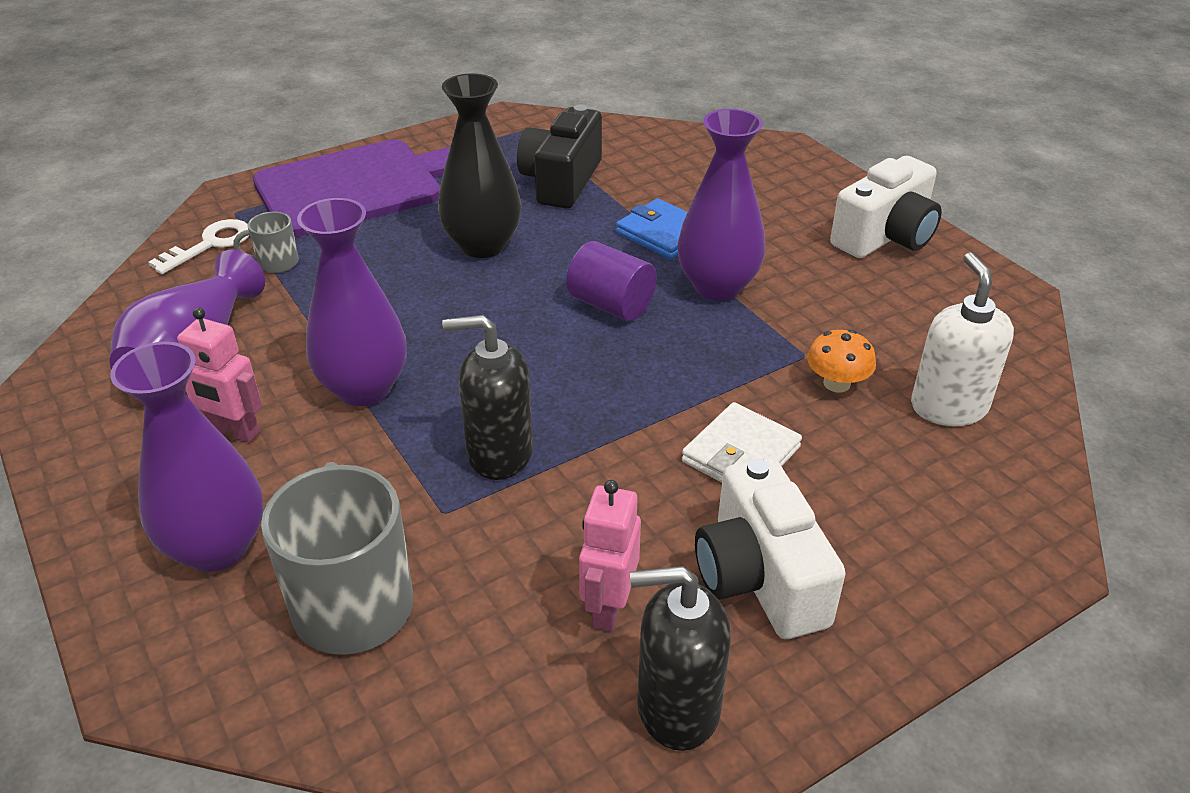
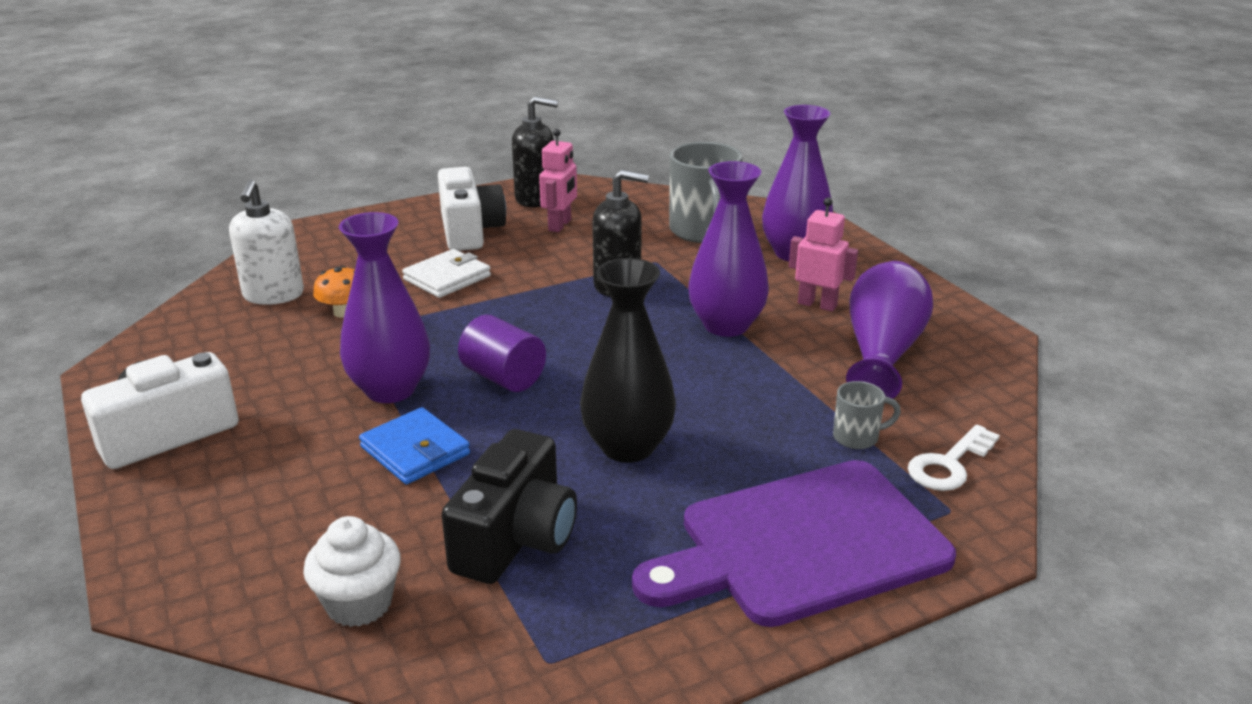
camera: 175 degrees left, 10 degrees down
none -> white cupcake [303,516,401,627]

